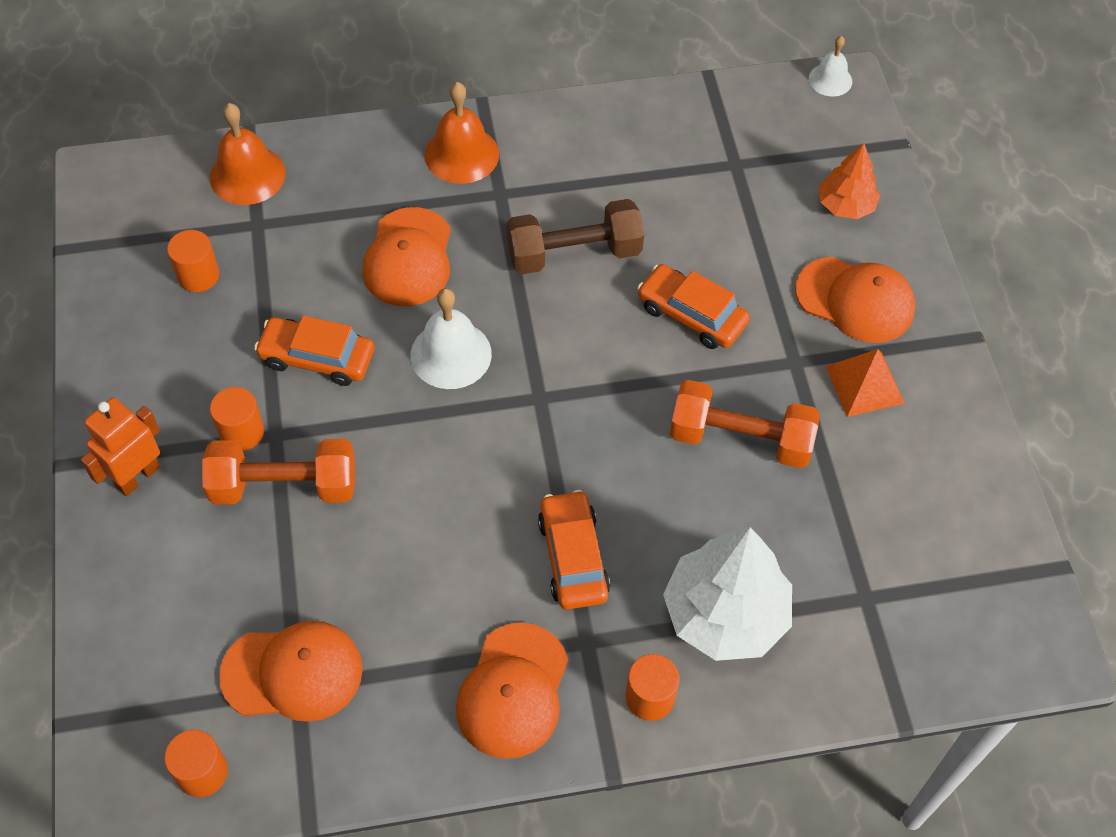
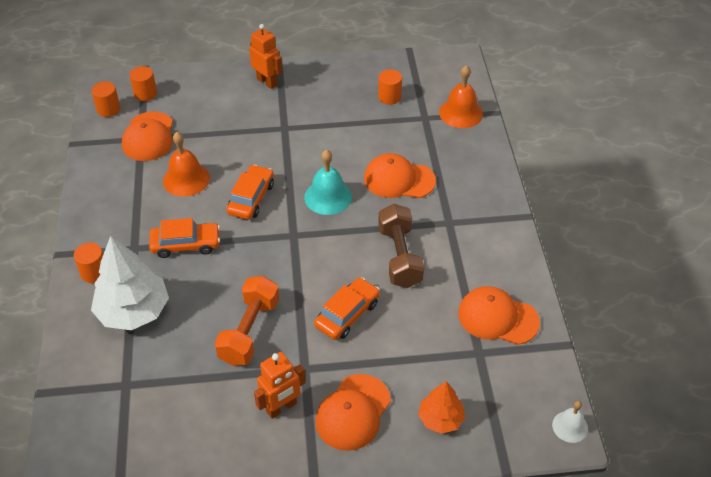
camera: 95 degrees right, 10 degrees down
orange dumbbell [202,439,355,504] -> none
orange cylinder [210,387,264,451] -> orange cylinder moved to [129,66,157,101]
orange car [254,315,375,386] -> orange car moved to [226,165,274,220]
white bell [411,288,492,389] -> turquoise bell [304,150,352,215]
orange bell [425,82,499,184] -> orange bell moved to [163,132,210,197]
orange cap [456,623,568,759] -> orange cap moved to [458,286,540,345]
orange pyramid [825,349,905,417] -> orange robot [254,352,306,419]

